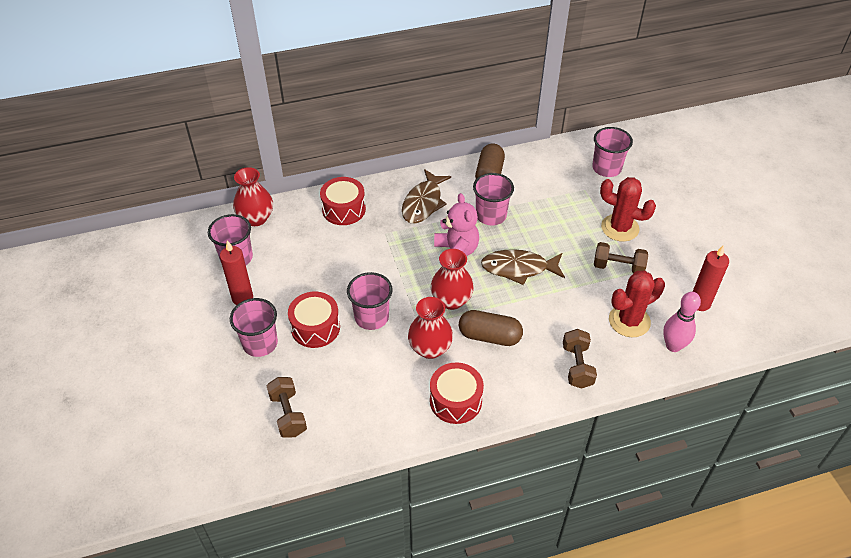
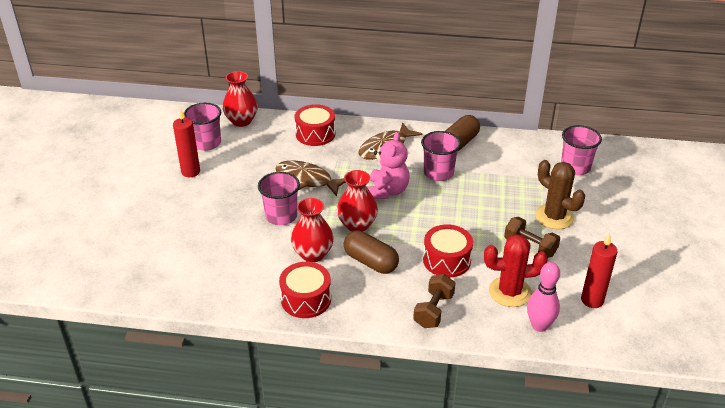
camera: 25 degrees right, 10 degrees down
pink cup [230,298,278,357] -> none
brown dumbbell [266,377,307,438] -> none
red drum [288,292,340,348] -> red drum moved to [423,224,473,277]
brown fish [481,249,565,285] -> brown fish moved to [275,160,346,196]
red cactus [600,177,656,242] -> brown cactus [535,160,585,229]

